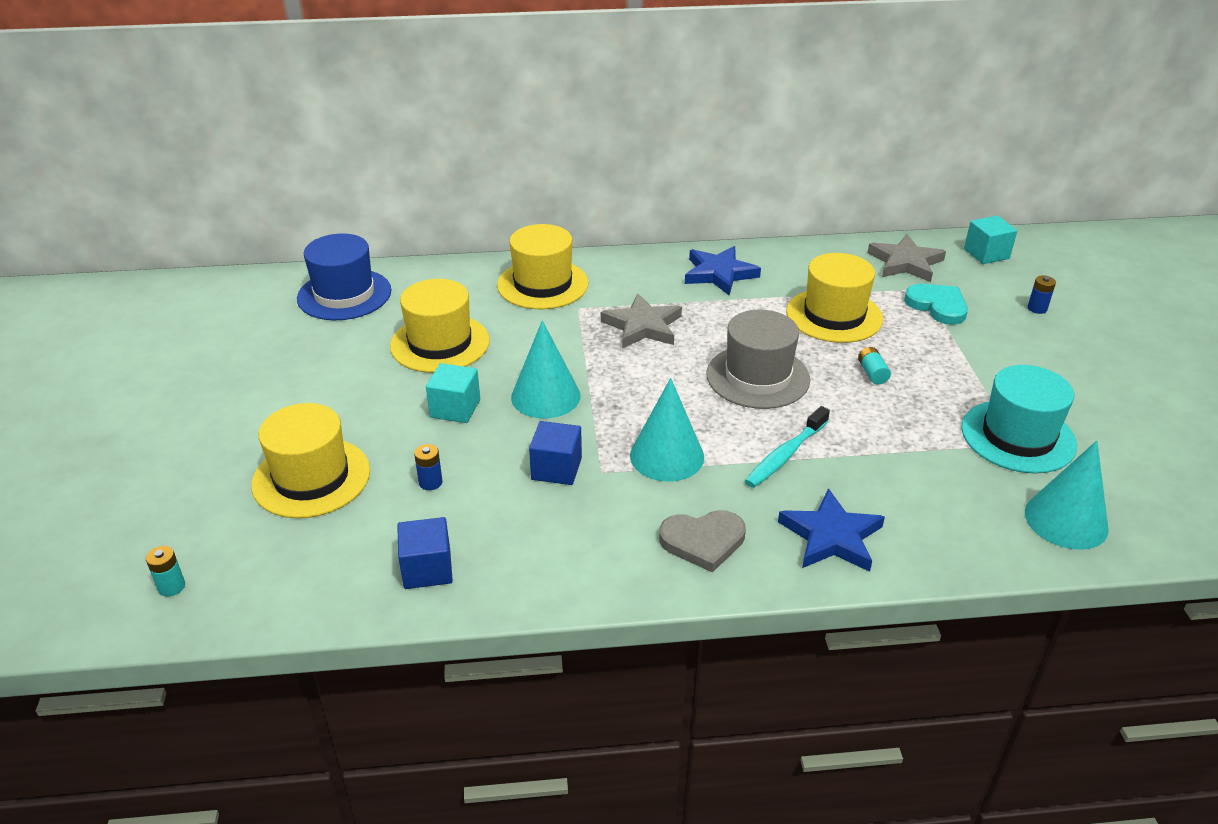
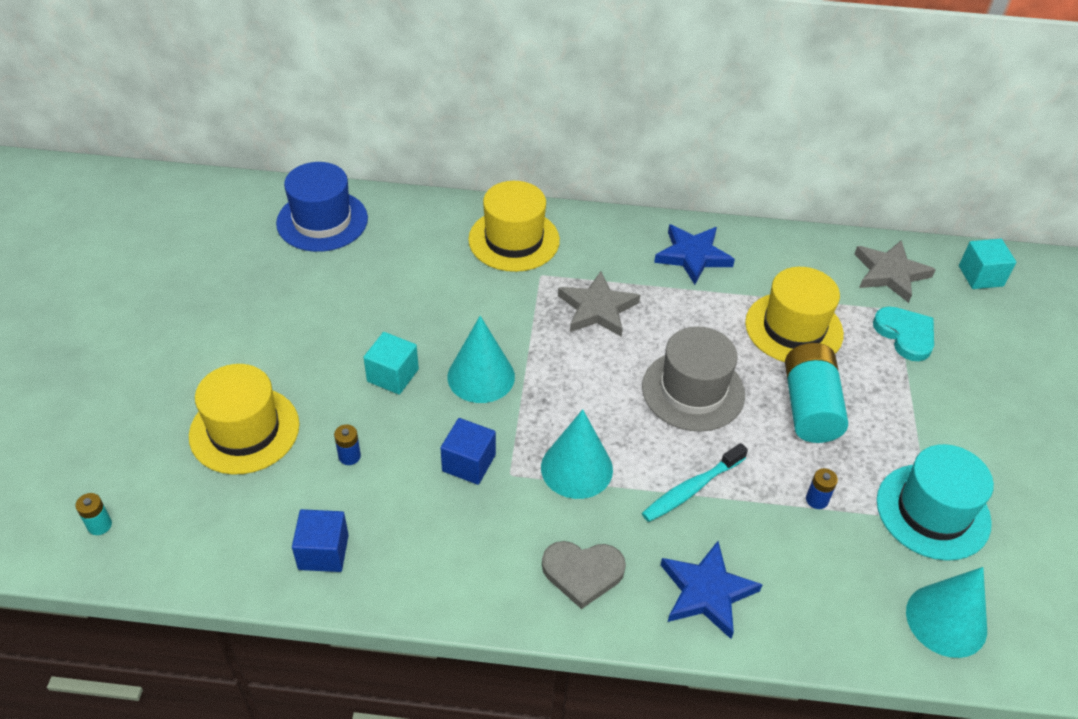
camera: 10 degrees right, 10 degrees up
yellow hat [390,279,490,373] -> none
turquoise battery [858,347,891,385] -> turquoise battery [785,343,848,443], size x2.39
blue battery [1027,275,1056,314] -> blue battery moved to [806,468,838,509]

